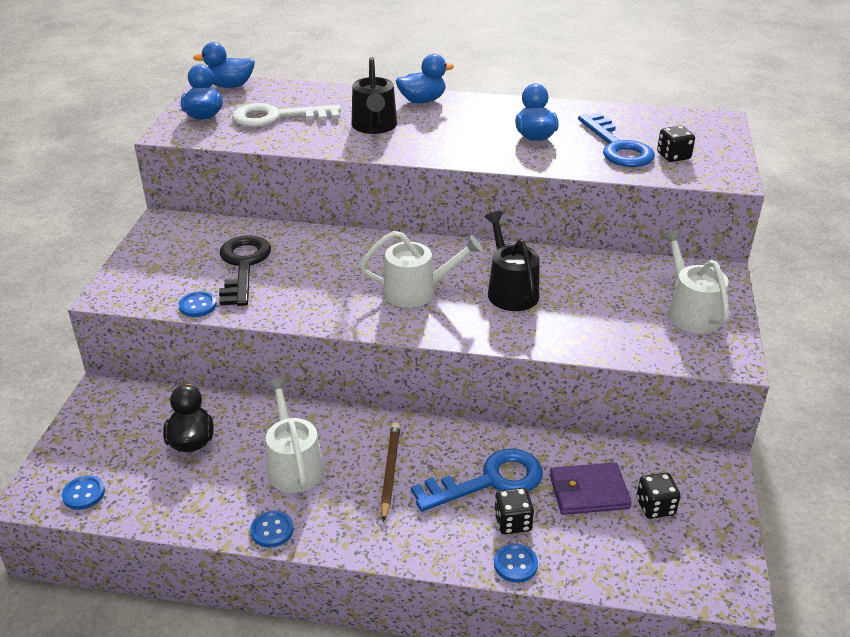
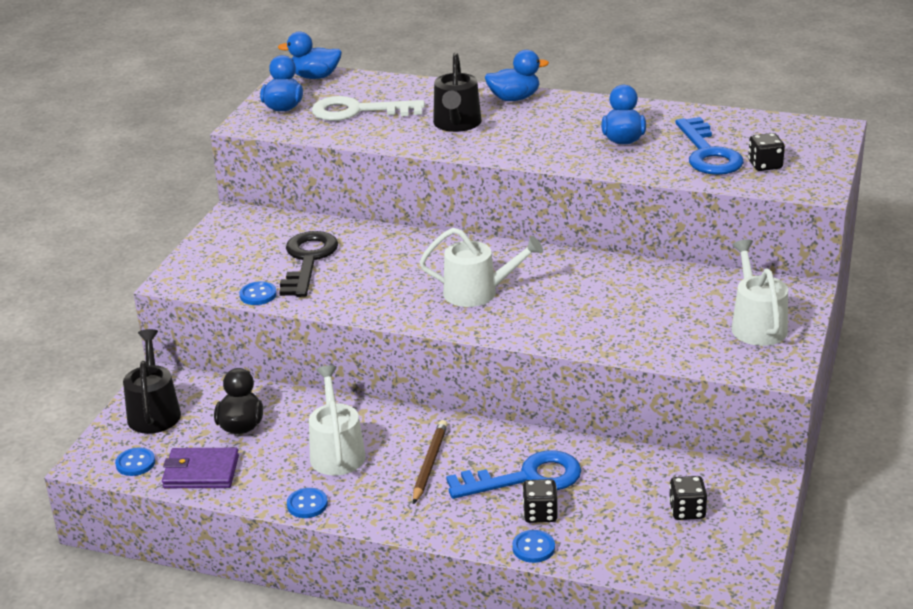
camera: 10 degrees right, 5 degrees down
black watering can [485,211,540,311] -> black watering can moved to [123,329,181,434]
purple wallet [550,462,632,515] -> purple wallet moved to [162,448,239,488]

